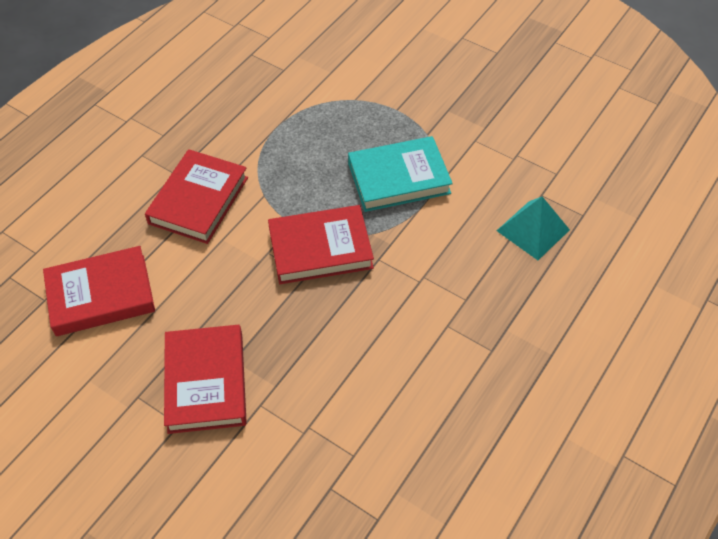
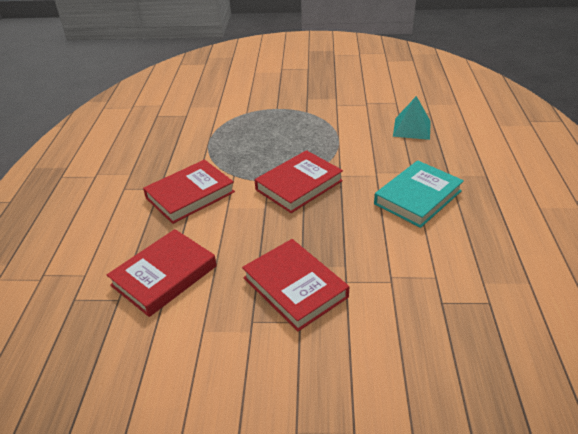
camera: 30 degrees left, 15 degrees down
red book [145,149,248,244] -> red book turned 60 degrees clockwise [143,160,235,224]
turquoise book [348,136,453,212] -> turquoise book moved to [374,160,464,228]

